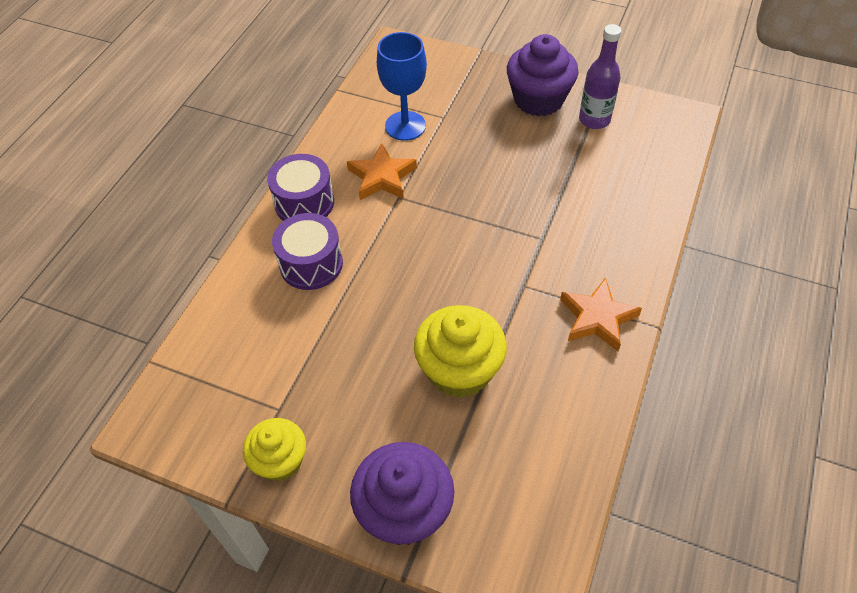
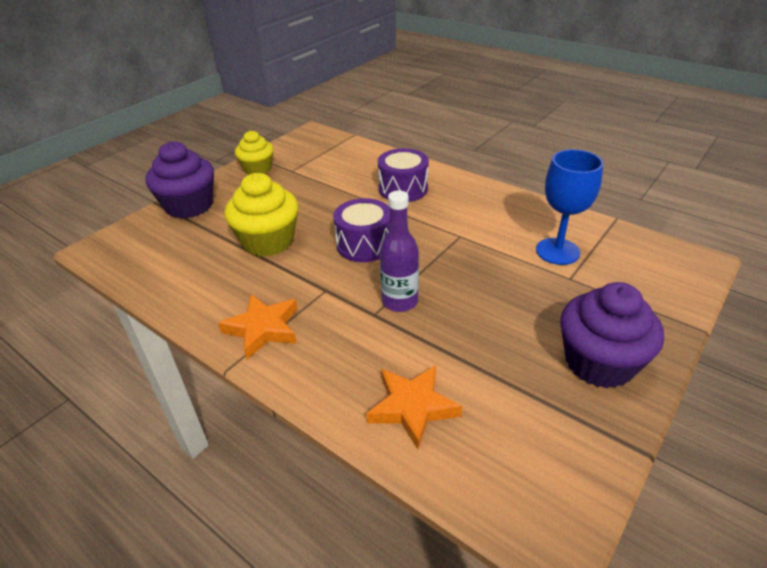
camera: 105 degrees right, 15 degrees down
purple drum [267,154,334,221] -> purple drum moved to [333,198,390,262]
orange star [347,143,417,200] -> orange star moved to [366,365,462,449]
purple bottle [579,24,622,129] -> purple bottle moved to [380,191,419,312]

